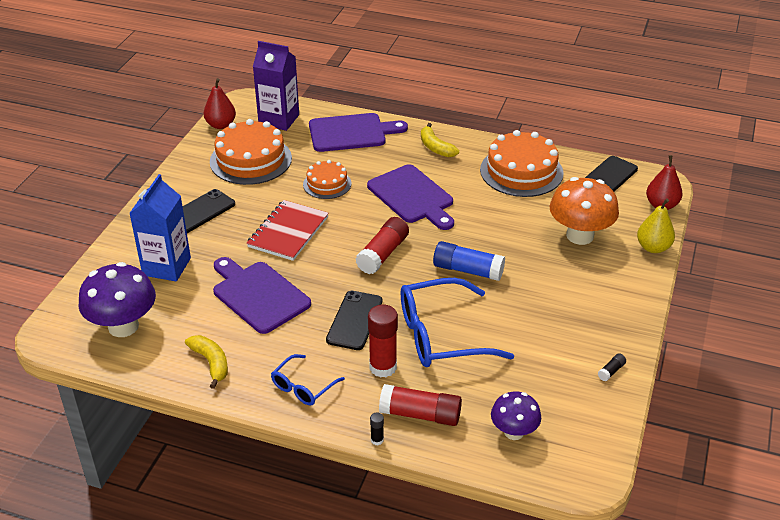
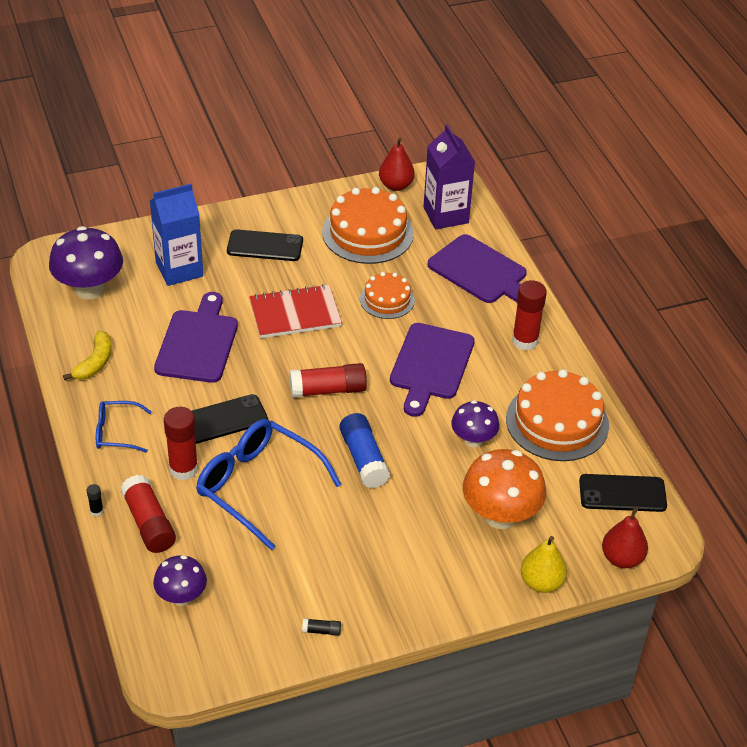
camera: 50 degrees right, 5 degrees up
yellow banana [421,123,459,157] -> red glue stick [512,280,547,350]
none -> purple mushroom [451,400,499,447]

